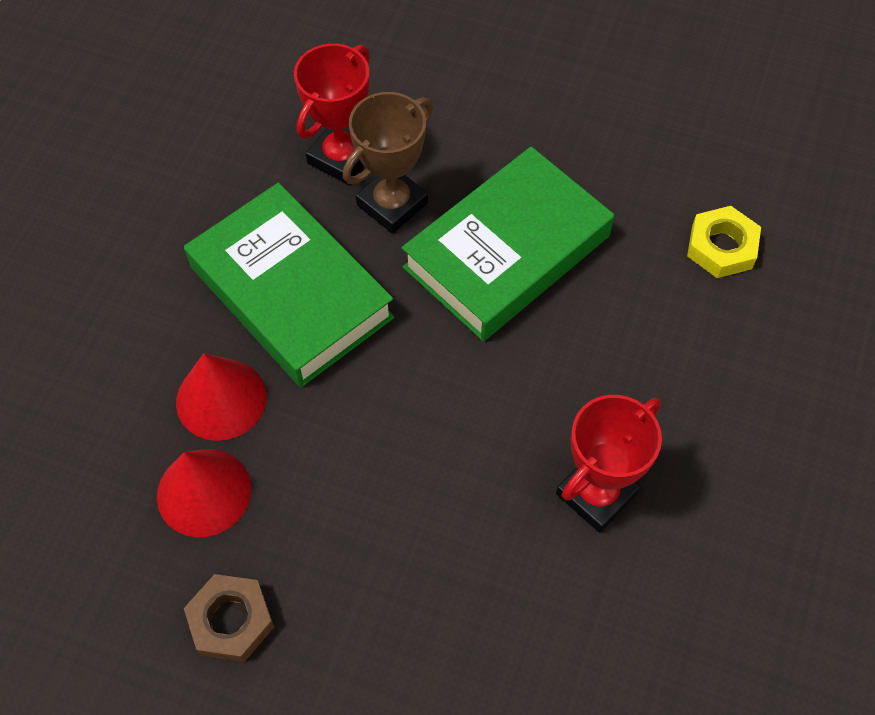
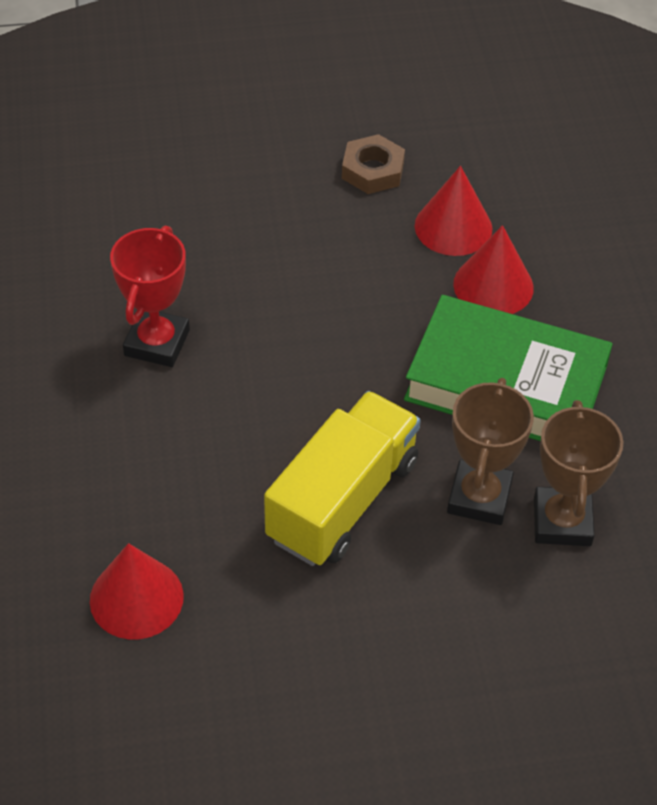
camera: 150 degrees right, 10 degrees down
red trophy [294,44,370,184] -> brown trophy [534,400,623,546]
green book [402,146,614,341] -> yellow truck [264,391,421,566]
yellow nut [687,206,761,278] -> red cone [90,543,184,639]

